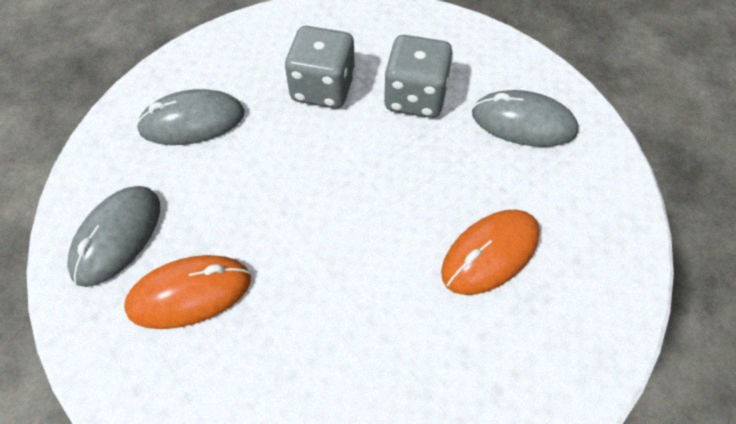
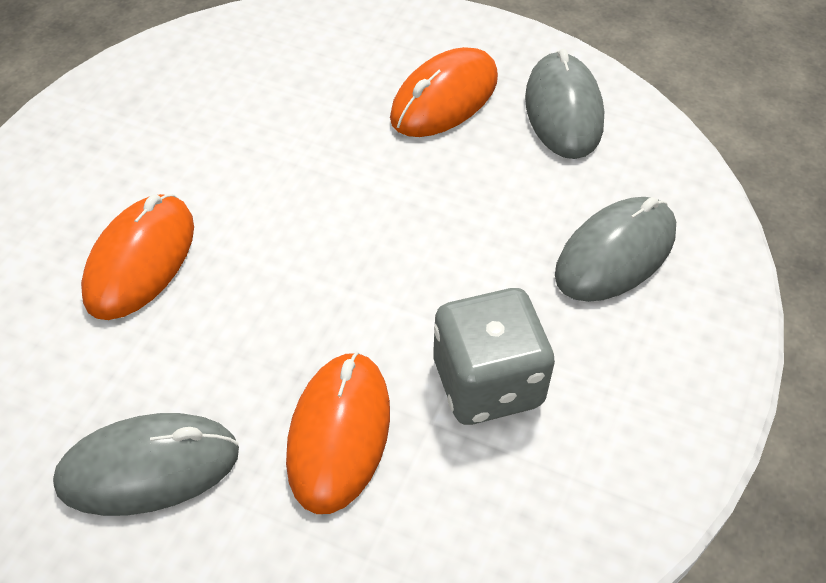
camera: 150 degrees right, 5 degrees down
grey dice [384,35,453,118] -> orange mouse [286,351,390,514]

